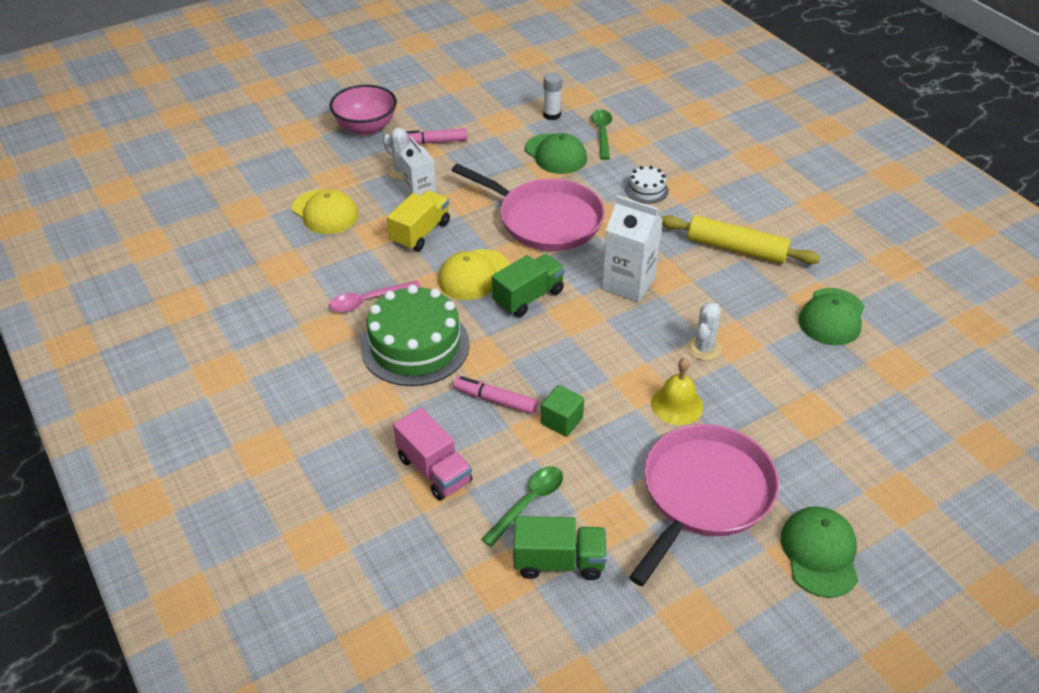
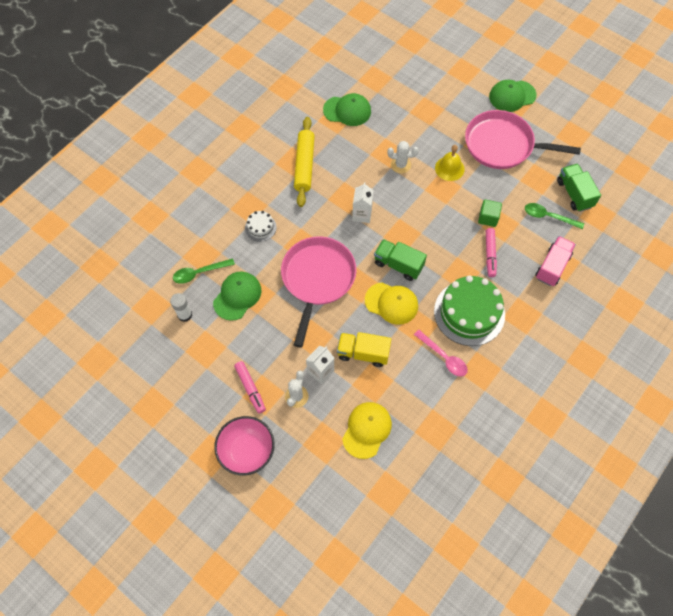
camera: 110 degrees left, 20 degrees up
white carton [602,195,663,302] -> white carton [352,182,374,223], size x0.66

